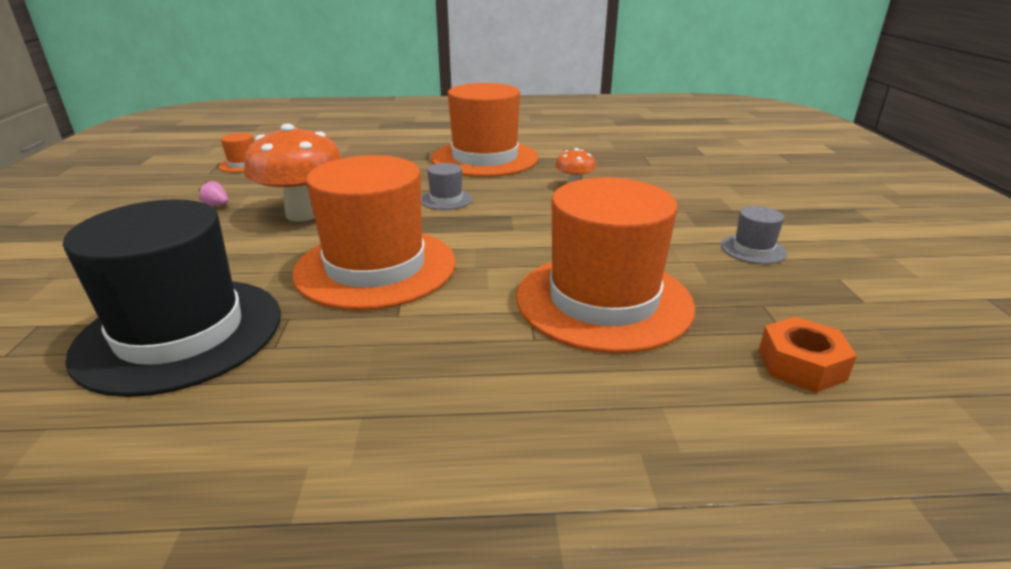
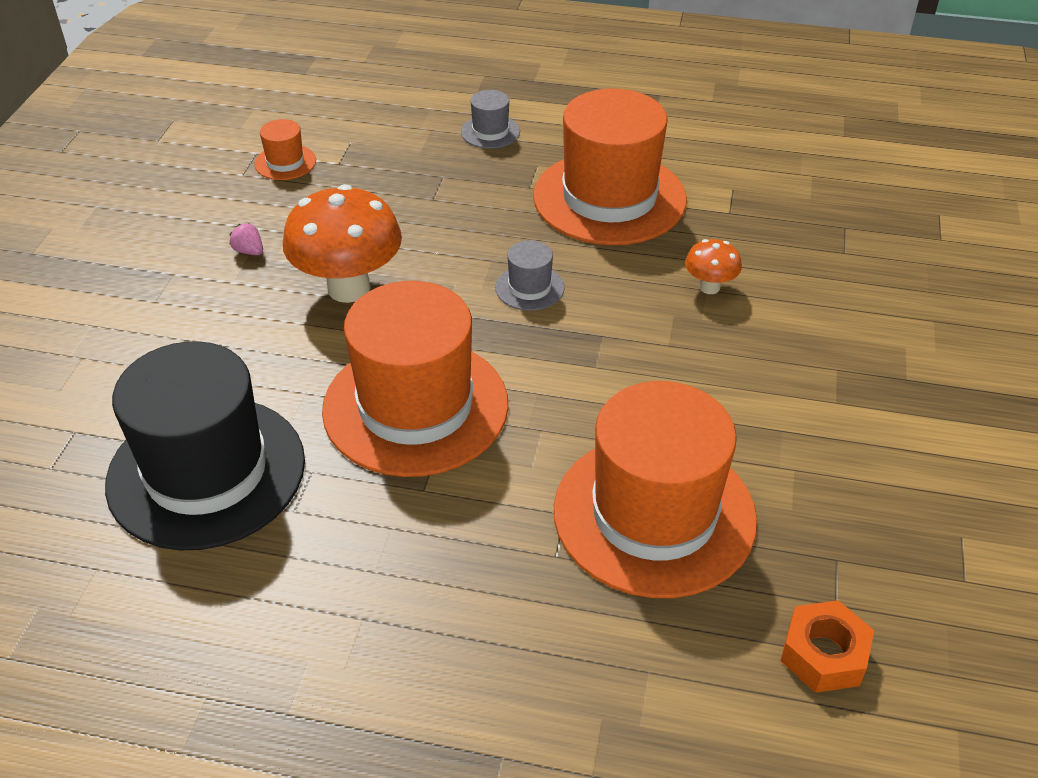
camera: 15 degrees right, 15 degrees up
grey hat [721,206,787,264] -> grey hat moved to [461,90,520,149]

